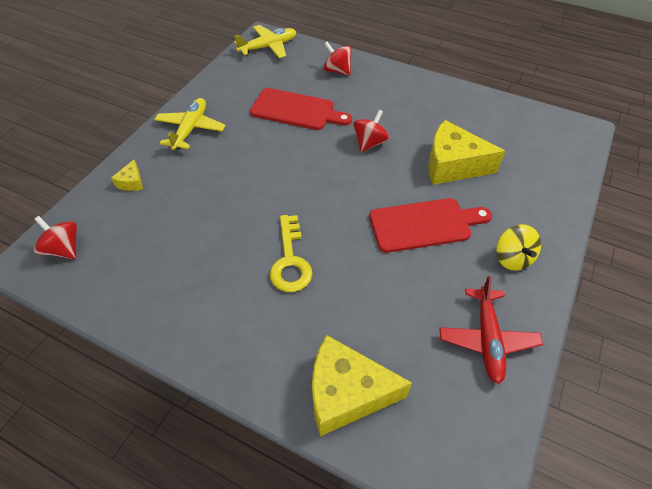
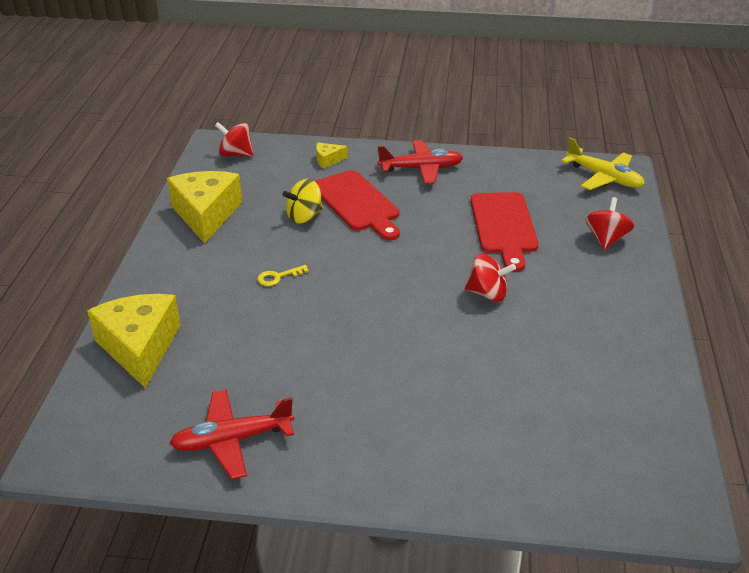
camera: 70 degrees right, 15 degrees down
red spinning top [34,216,77,259] -> red spinning top turned 90 degrees counterclockwise [215,122,253,157]
yellow plane [154,98,226,150] -> red plane [377,140,463,184]
yellow key [270,215,313,292] -> yellow key [257,265,309,286], size x0.52
red cutting board [369,198,492,253] -> red cutting board moved to [315,170,400,240]
yellow cheese [428,120,505,185] -> yellow cheese moved to [167,171,242,244]
yellow spinning top [496,224,541,271] -> yellow spinning top moved to [283,179,323,224]

